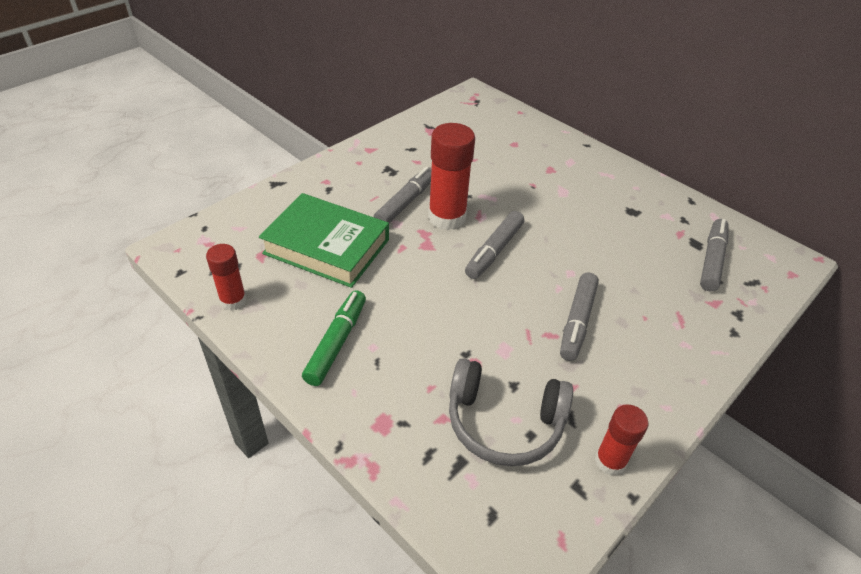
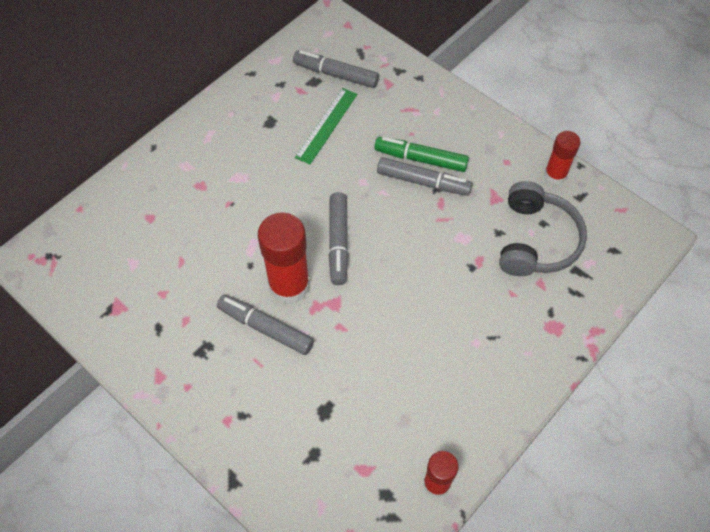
camera: 90 degrees left, 15 degrees up
green book [259,193,389,288] -> none
green marker [302,290,366,386] -> green marker moved to [374,137,469,172]
grey marker [465,211,524,279] -> grey marker turned 60 degrees clockwise [329,192,349,285]
none -> green ruler [295,88,357,164]

